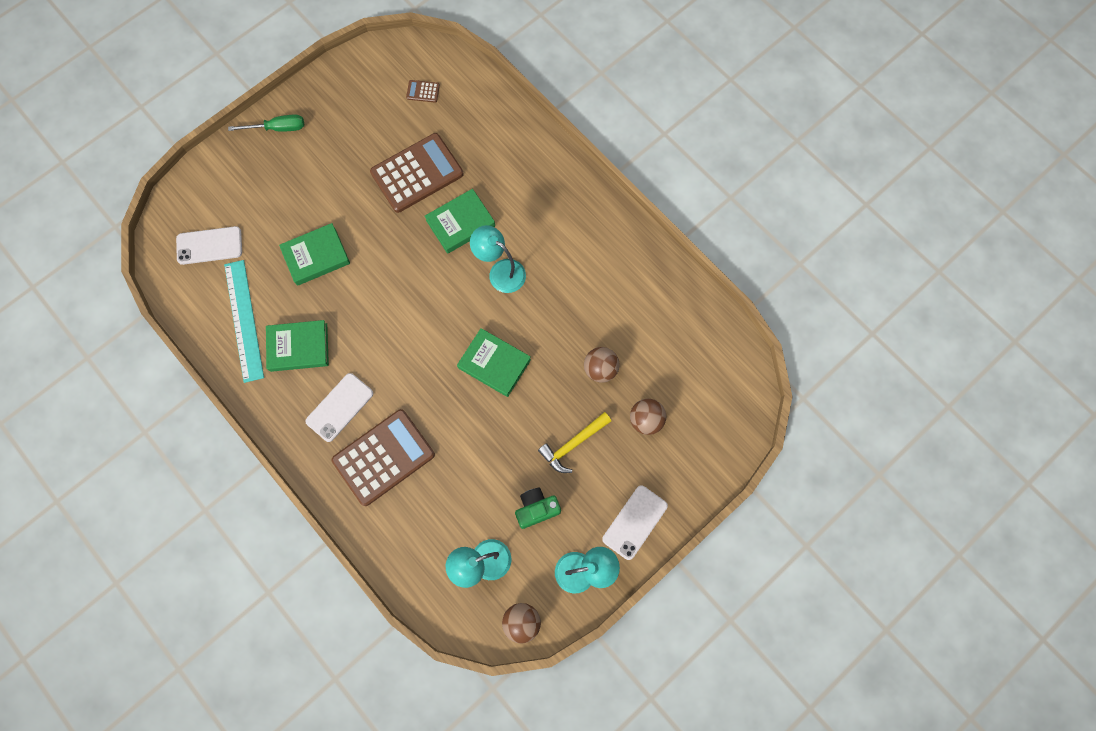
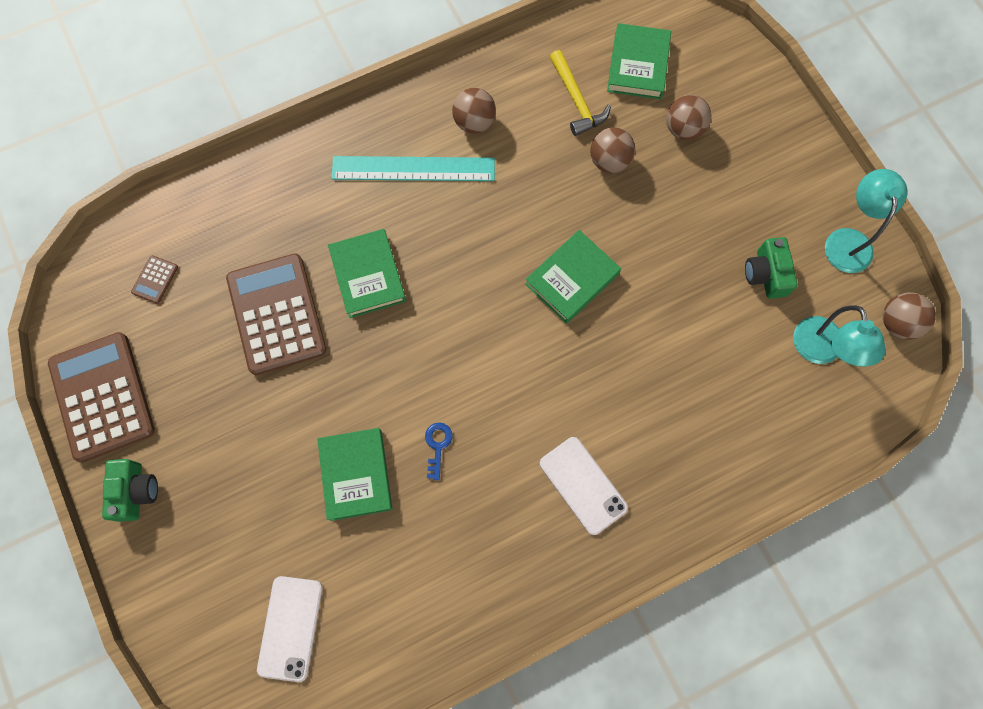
camera: 75 degrees left, 0 degrees up
turquoise ruler [224,260,264,383] -> turquoise ruler moved to [331,156,495,181]
green screwdriver [228,114,304,132] -> green camera [102,459,158,522]
green book [266,320,329,372] -> green book moved to [607,23,671,99]
brown calculator [332,409,435,506] -> brown calculator moved to [48,332,155,462]
turquoise lamp [470,225,526,293] -> none
yellow hammer [538,412,611,473] -> yellow hammer moved to [550,50,611,136]
white phone [602,485,668,560] -> none
none -> blue key [425,422,453,480]
none -> brown ball [452,88,496,134]

